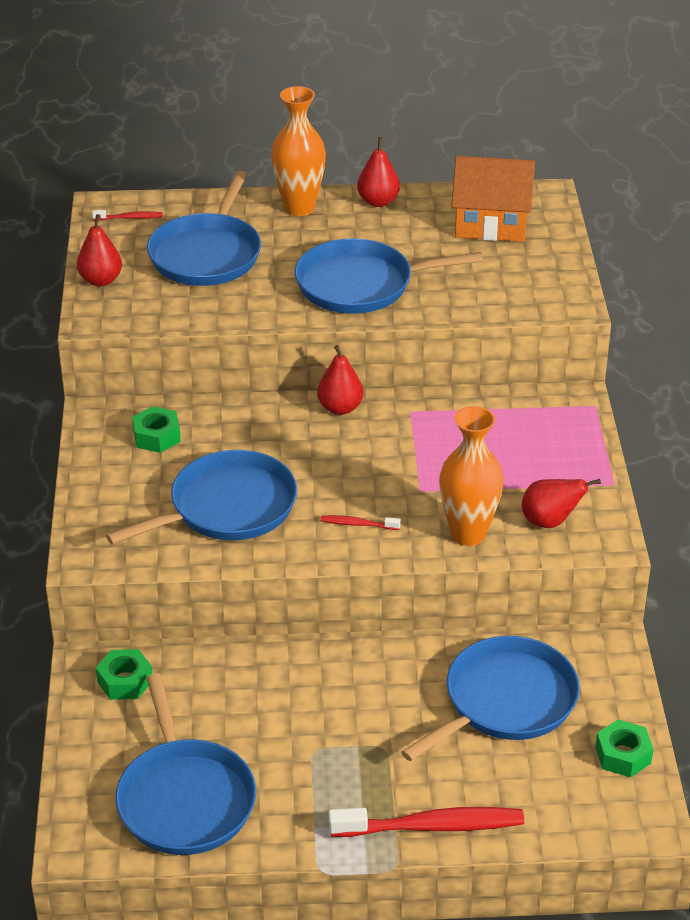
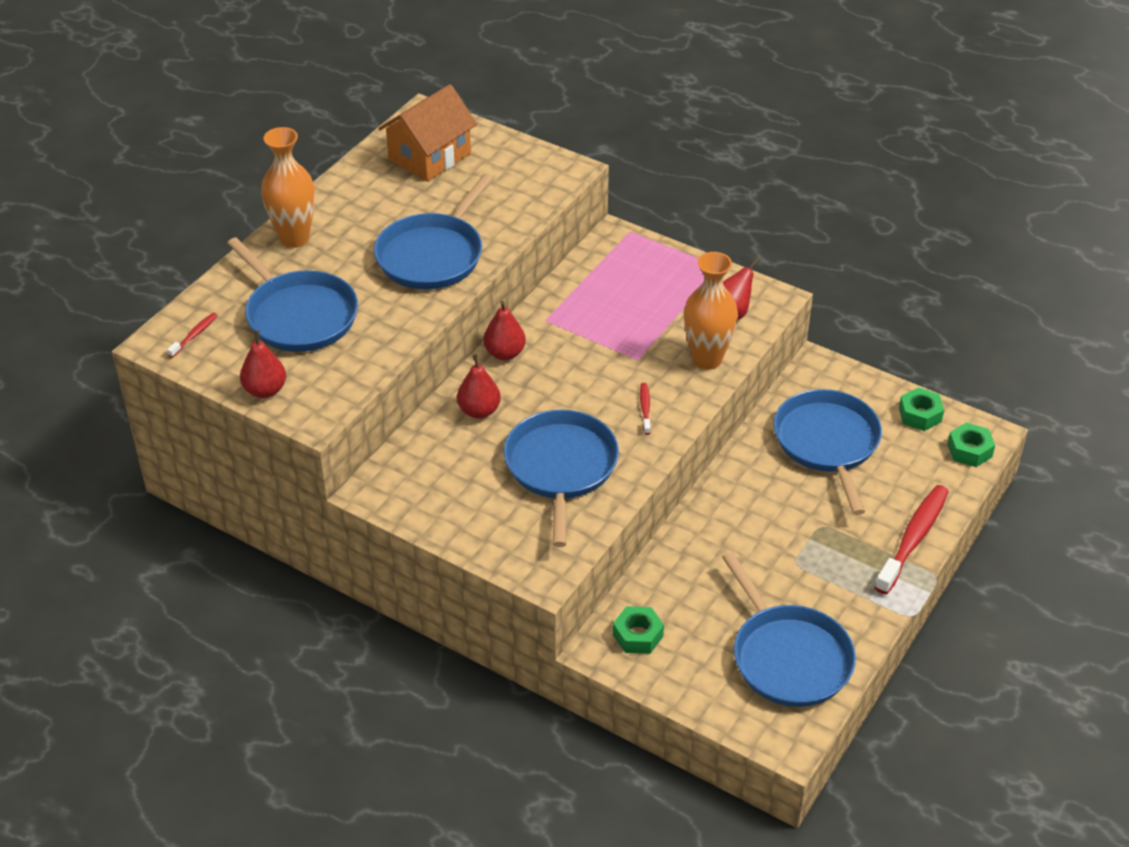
camera: 55 degrees left, 5 degrees up
blue pan [115,673,256,855] -> blue pan turned 45 degrees clockwise [722,552,856,707]
green nut [132,406,181,453] -> green nut moved to [948,422,995,467]
red toothbrush [320,515,401,530] -> red toothbrush turned 135 degrees clockwise [640,383,651,435]
red pear [357,137,400,207] -> red pear moved to [457,354,501,419]

